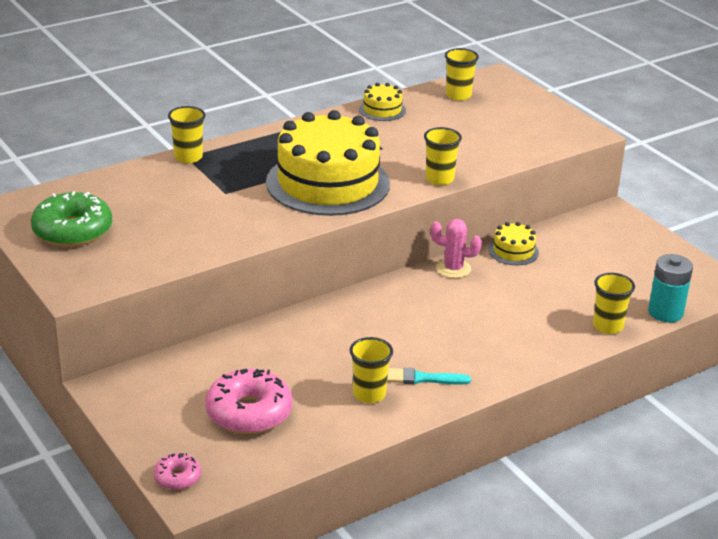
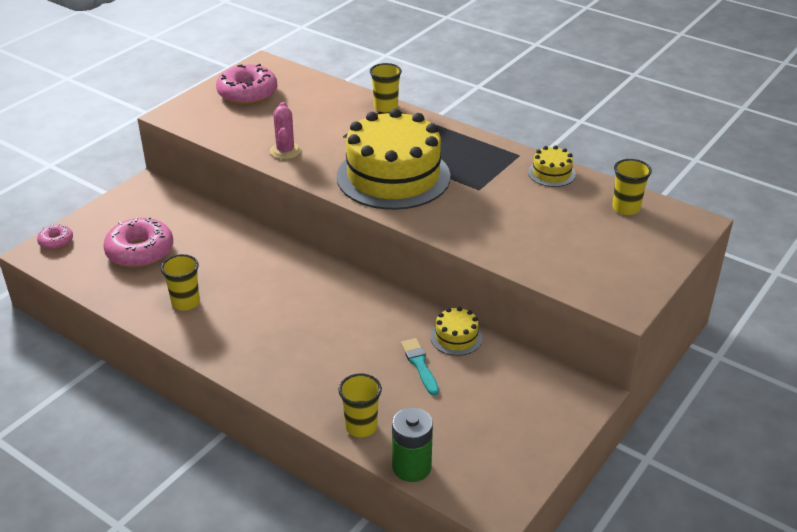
camera: 70 degrees right, 5 degrees up
green donut [31,191,112,247] -> pink donut [216,64,277,105]
turquoise brush [387,368,471,385] -> turquoise brush moved to [401,338,439,396]
yellow cup [424,127,462,185] -> none
pink cactus [431,219,482,278] -> pink cactus moved to [270,102,301,159]
turquoise battery [648,254,693,322] -> green battery [392,408,433,482]

